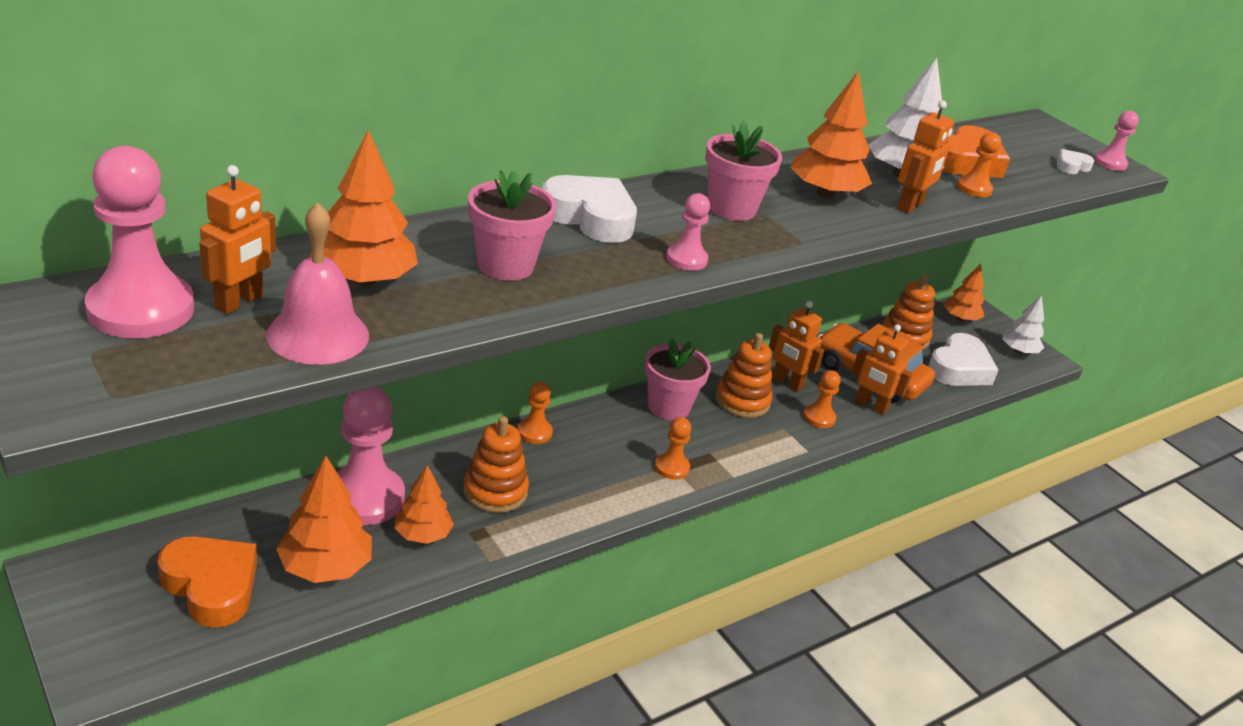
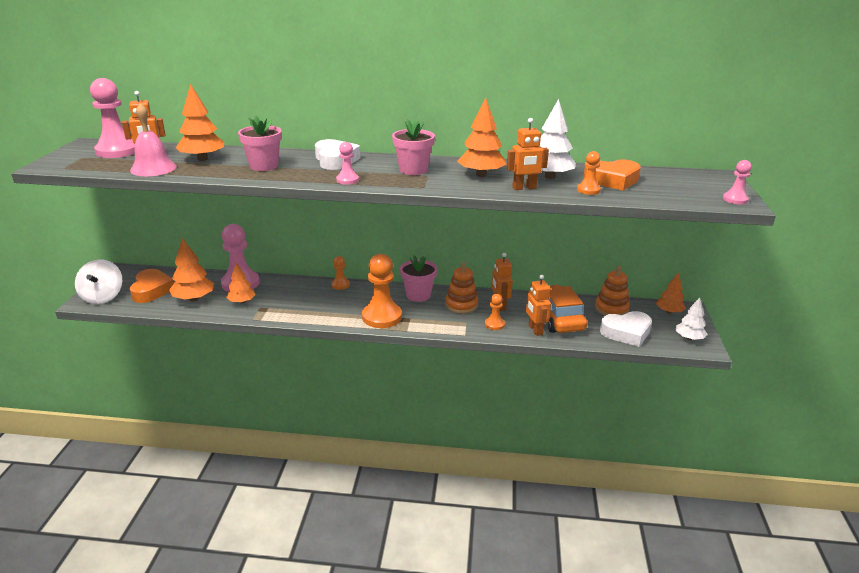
camera: 45 degrees right, 5 degrees down
orange stacking toy [463,416,529,513] -> none
orange pawn [655,417,691,480] -> orange pawn [362,254,402,328], size x2.01
white heart [1057,149,1094,174] -> none
none -> white spinning top [75,259,122,304]

